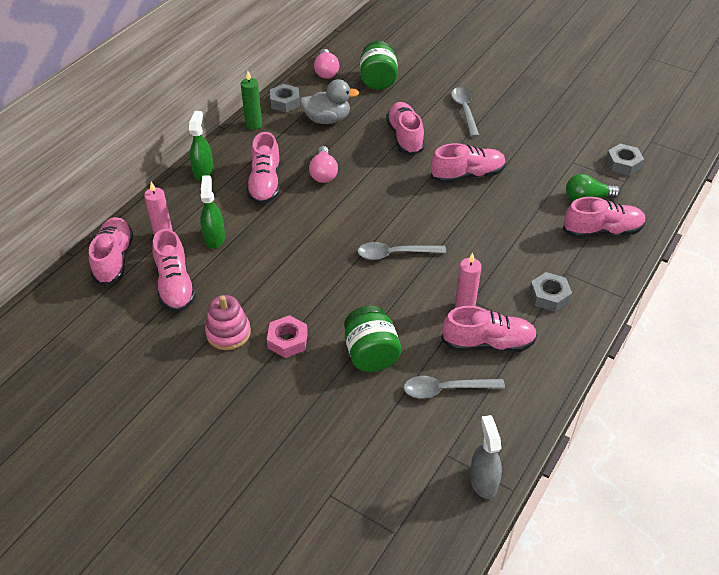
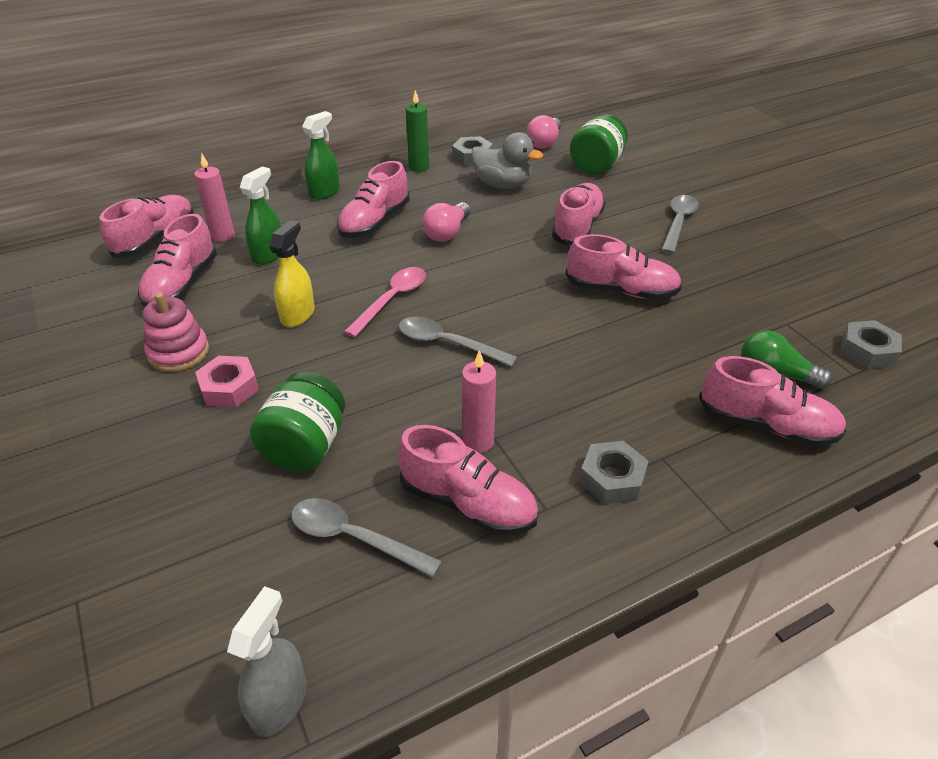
camera: 30 degrees right, 5 degrees down
none -> yellow spray bottle [269,220,315,327]
none -> pink spoon [344,267,426,337]

